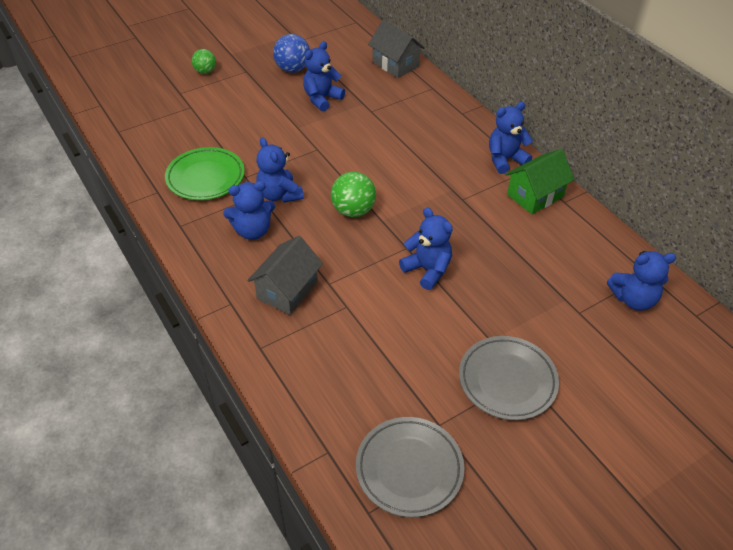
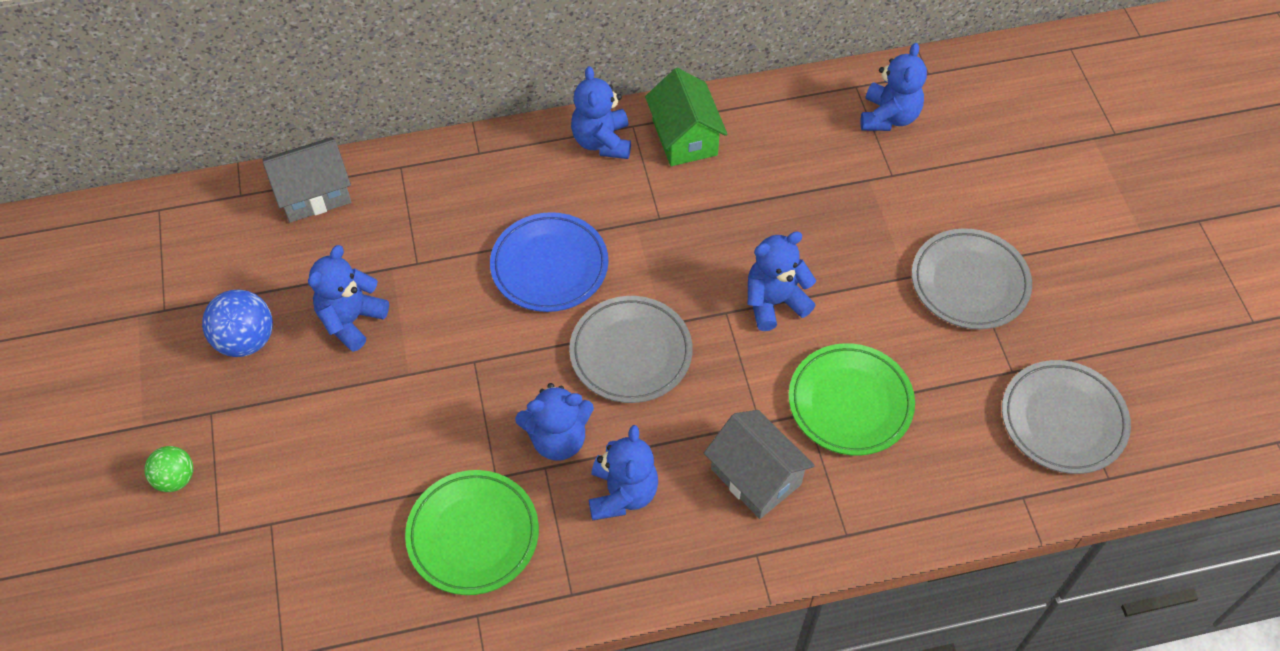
camera: 70 degrees left, 10 degrees up
blue teddy bear [303,41,345,112] -> blue teddy bear turned 60 degrees clockwise [308,245,389,352]
green ball [331,172,376,217] -> grey plate [569,296,693,403]
none -> blue plate [490,212,608,312]
none -> green plate [789,343,915,456]

